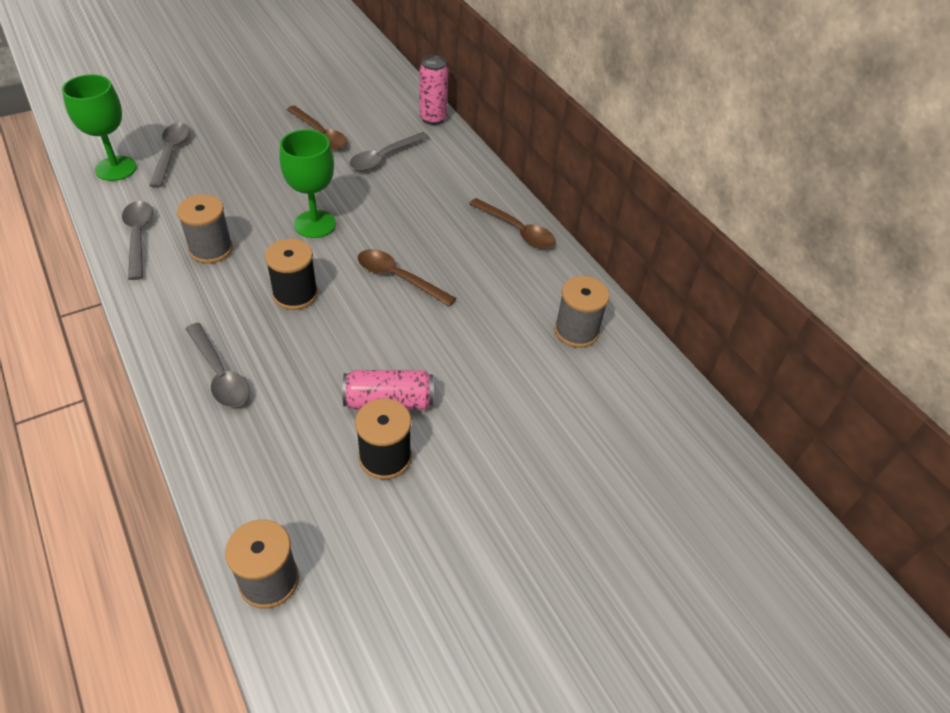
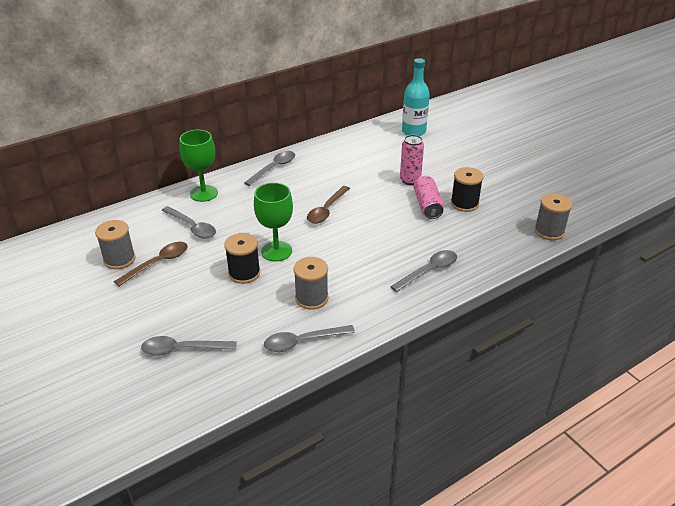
camera: 90 degrees left, 10 degrees down
green goblet [62,74,137,181] -> green goblet moved to [179,130,218,202]
black spool [265,239,318,310] -> black spool moved to [224,233,260,284]
pink can [419,55,448,125] -> pink can moved to [400,135,424,185]
brown spoon [469,198,556,249] -> grey spoon [244,151,295,186]
grey spool [554,276,609,348] -> grey spool moved to [95,220,136,269]
none -> turquoise bottle [402,58,430,136]

